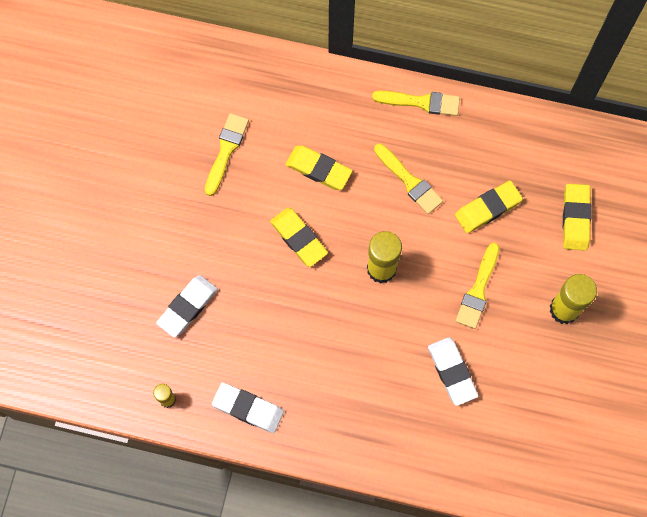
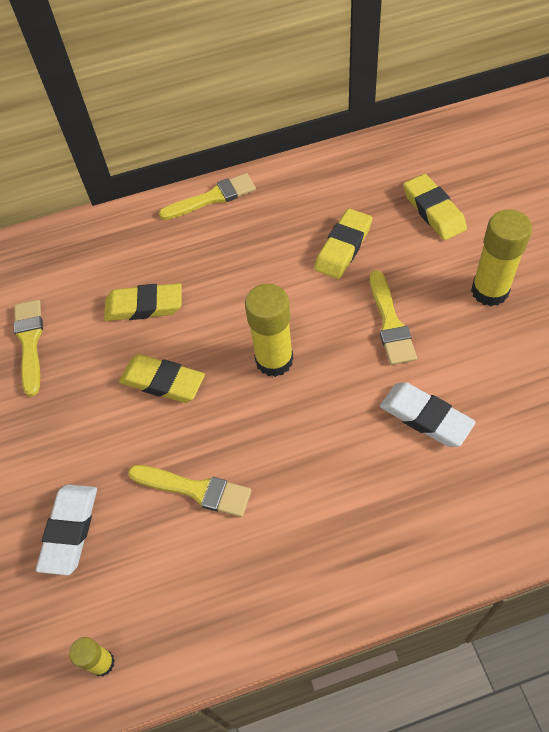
camera: 25 degrees left, 15 degrees down
white eraser [212,382,284,433] -> none
yellow brush [374,144,443,214] -> yellow brush moved to [128,465,252,517]

